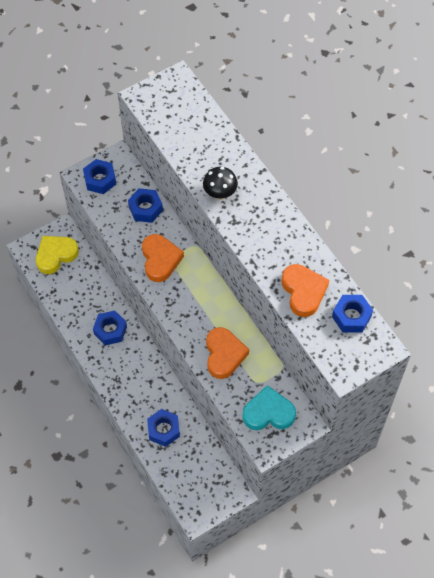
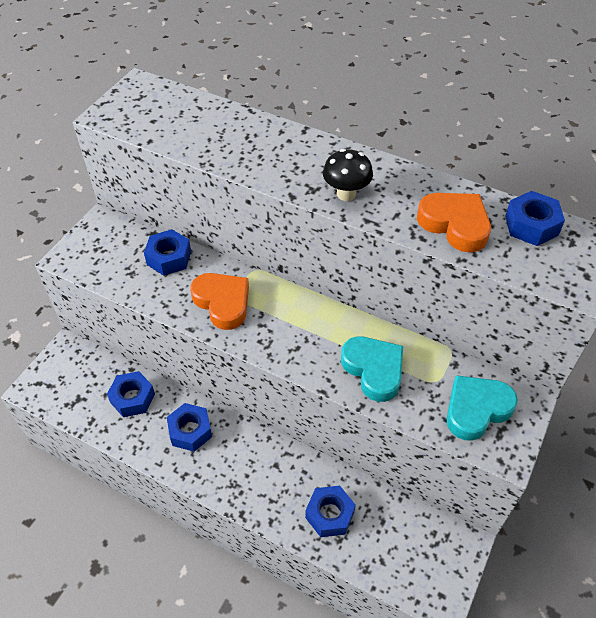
camera: 30 degrees left, 10 degrees down
yellow heart [36,236,79,274] -> none
blue nut [83,159,116,194] -> blue nut moved to [107,371,155,417]
black mushroom [203,167,238,200] -> black mushroom moved to [323,149,373,201]
orange heart [206,327,249,379] -> turquoise heart [341,337,403,402]

